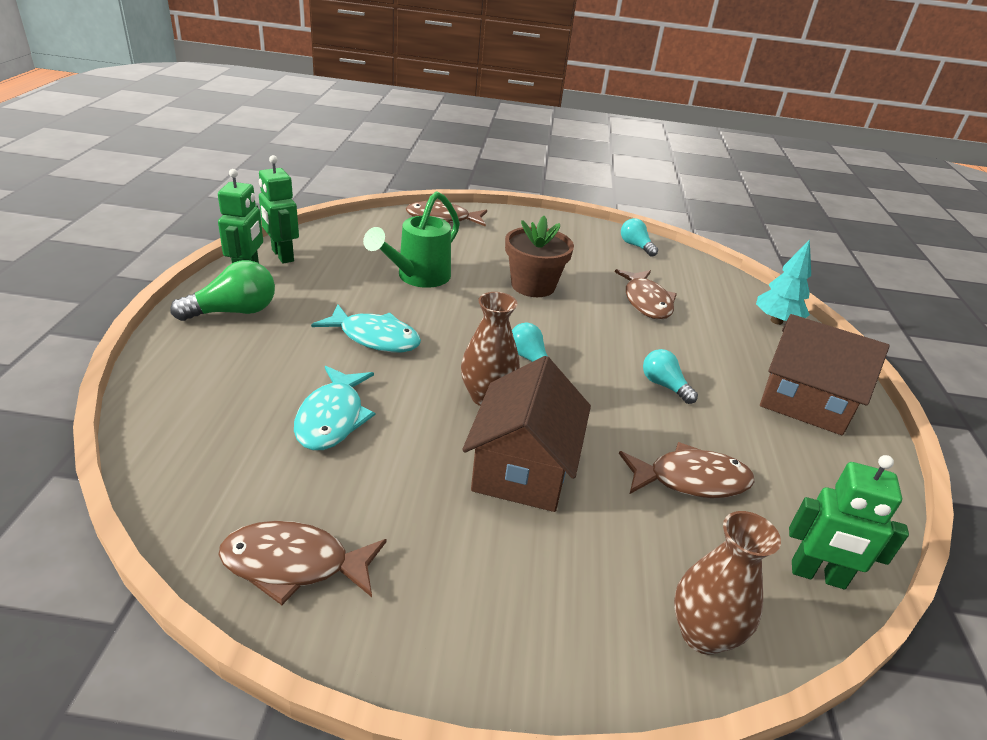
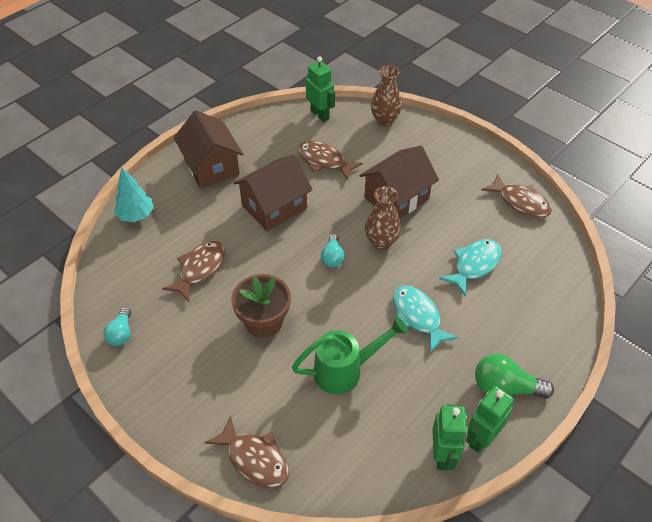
camera: 140 degrees left, 15 degrees up
turquoise light bulb [643,349,698,404] -> brown house [233,155,313,231]

